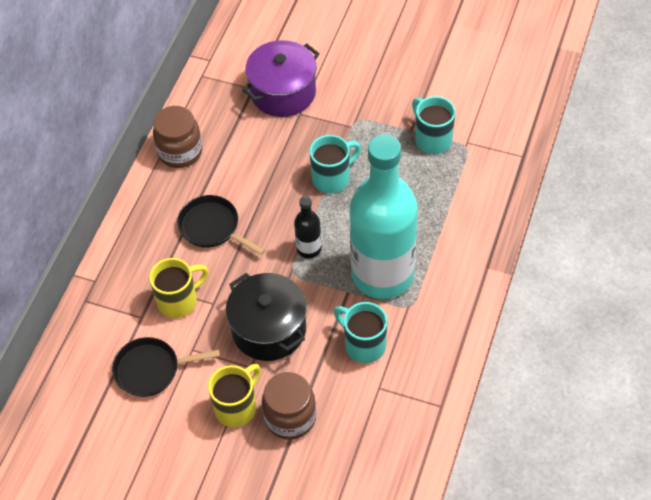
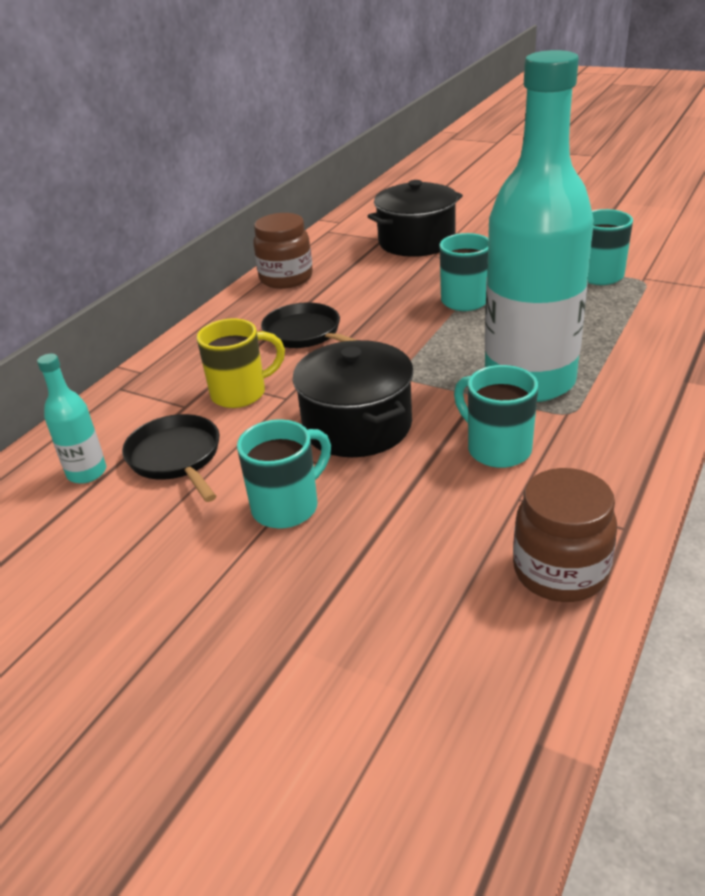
camera: 10 degrees right, 20 degrees down
black pan [112,337,220,397] -> black pan turned 60 degrees clockwise [122,414,219,502]
yellow mug [208,364,261,427] -> turquoise mug [237,419,331,529]
purple pot [242,40,320,117] -> black pot [368,180,463,257]
brown jar [262,372,316,440] -> brown jar moved to [513,468,617,602]
black bottle [294,196,322,258] -> none
none -> turquoise bottle [37,354,106,484]

